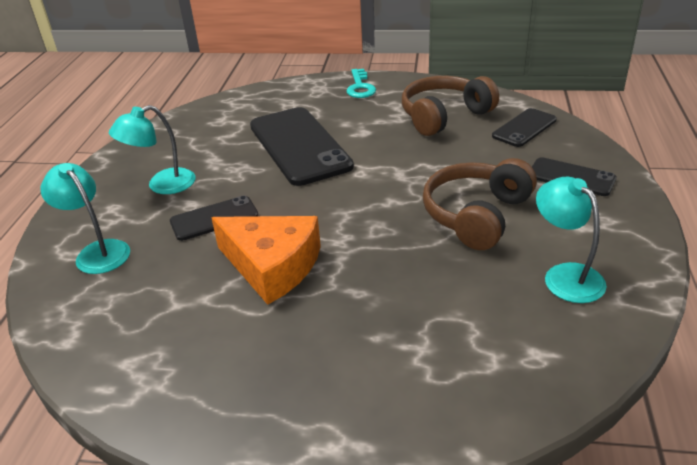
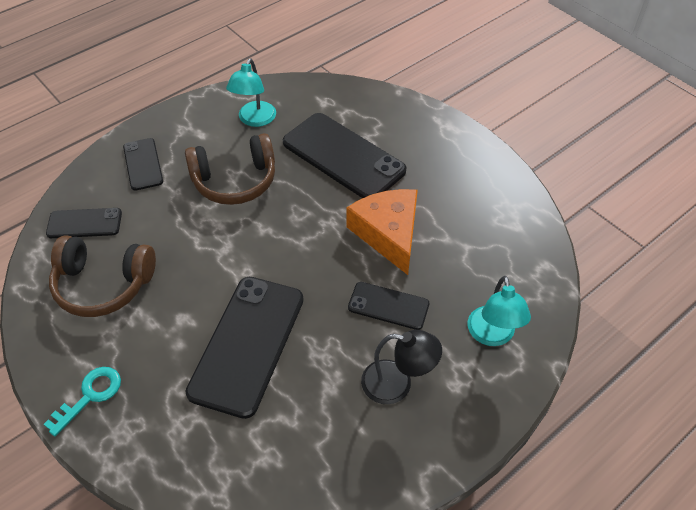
camera: 140 degrees left, 15 degrees up
turquoise lamp [109,105,195,194] -> black lamp [361,330,442,404]
none -> black phone [283,113,407,198]

